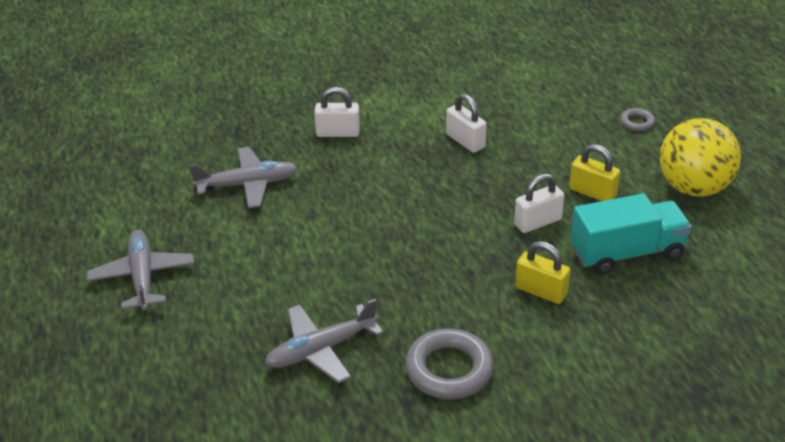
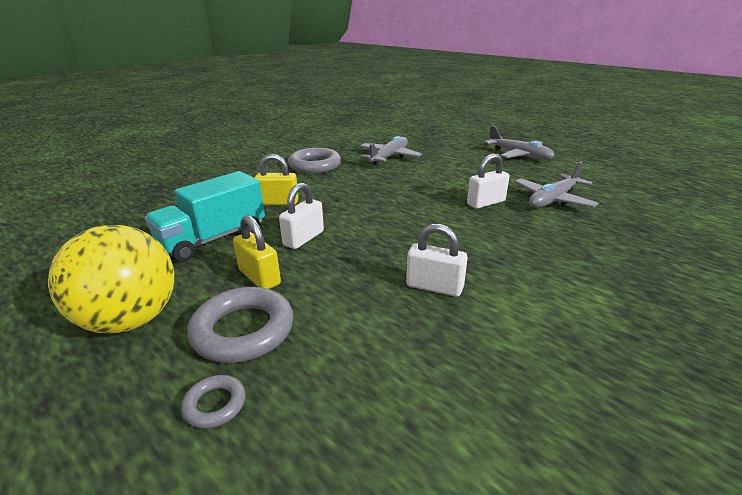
camera: 150 degrees right, 10 degrees down
white padlock [314,87,360,137] -> white padlock moved to [467,153,510,209]
yellow padlock [569,144,620,201] -> yellow padlock turned 45 degrees clockwise [233,215,281,289]
none -> grey ring [187,287,294,363]

